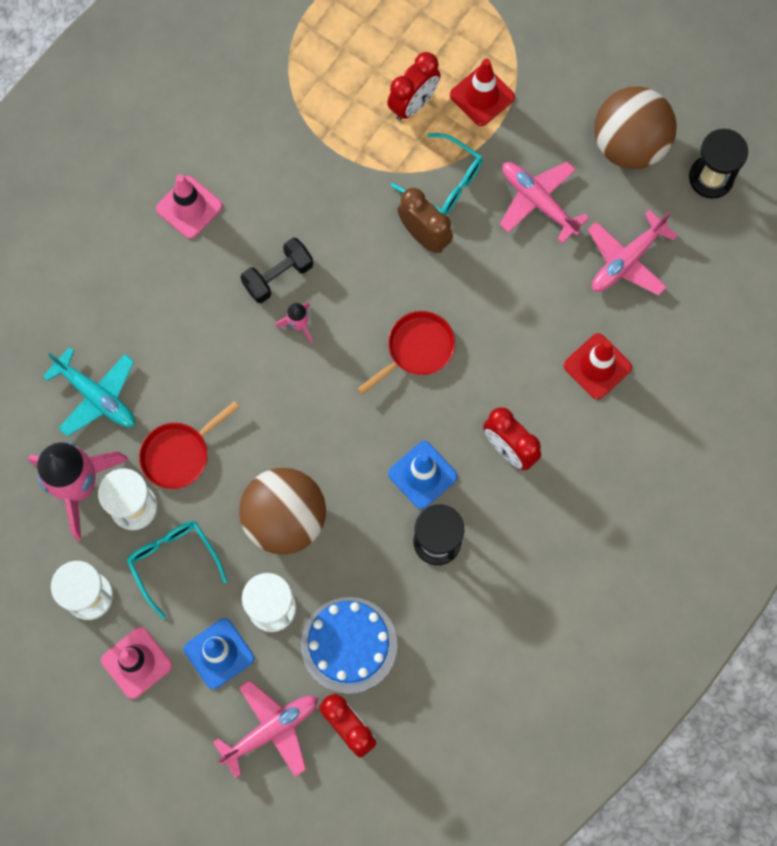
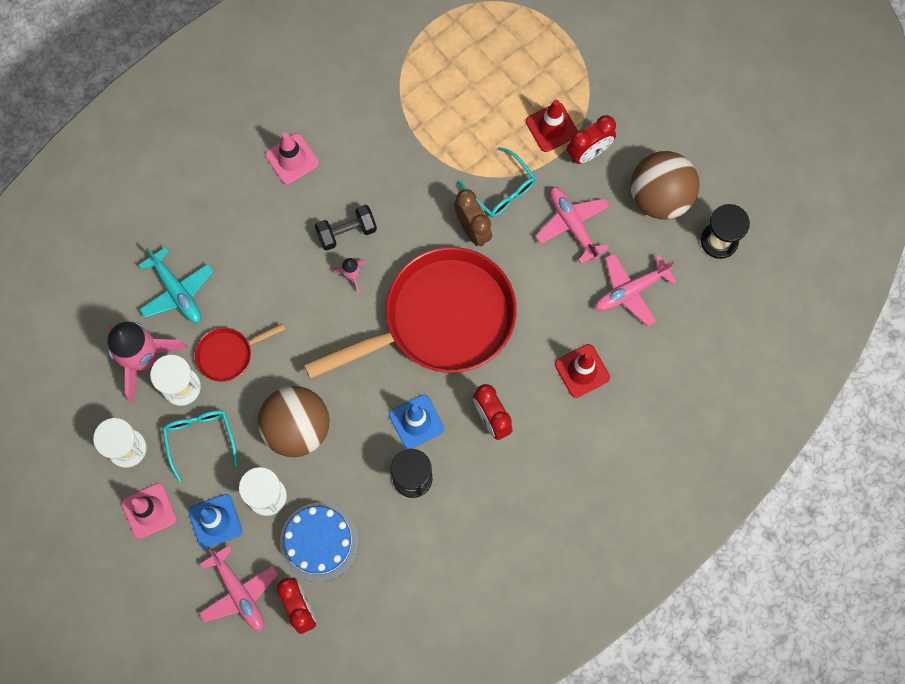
camera: 15 degrees right, 0 degrees up
pink plane [213,680,318,778] -> pink plane turned 75 degrees clockwise [199,545,278,631]
red pan [357,311,455,395] -> red pan [304,247,517,379], size x2.33
red clock [387,52,441,121] -> red clock moved to [567,115,616,164]

